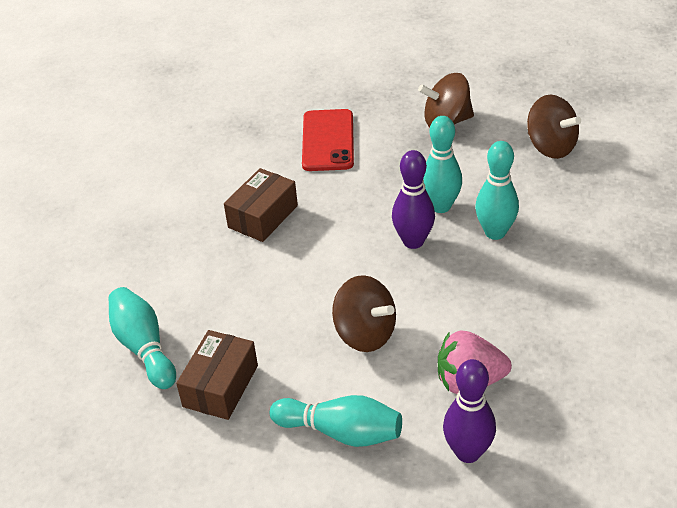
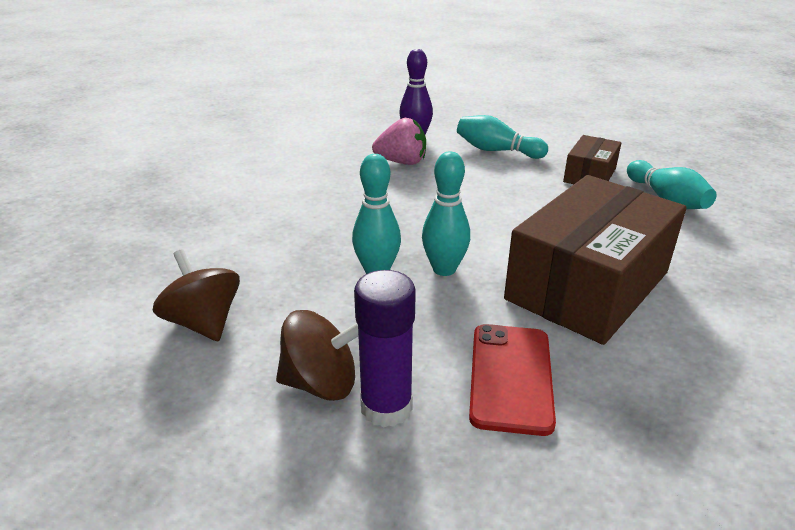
camera: 175 degrees left, 10 degrees down
brown box [224,168,298,242] -> brown box [504,175,686,345], size x2.02
brown spinning top [332,275,396,352] -> none
purple bowling pin [392,150,435,249] -> none
turquoise bowling pin [475,141,519,240] -> turquoise bowling pin moved to [422,151,470,276]
none -> purple glue stick [354,270,416,428]

